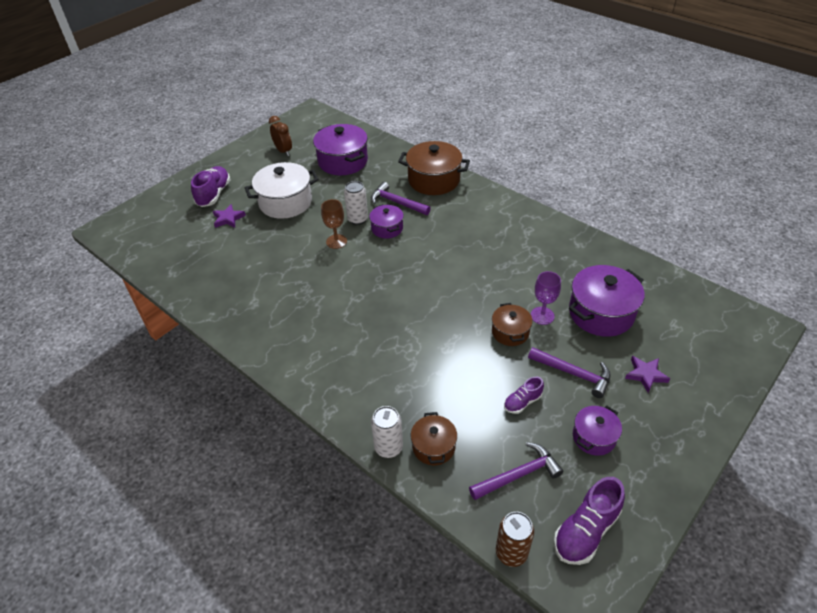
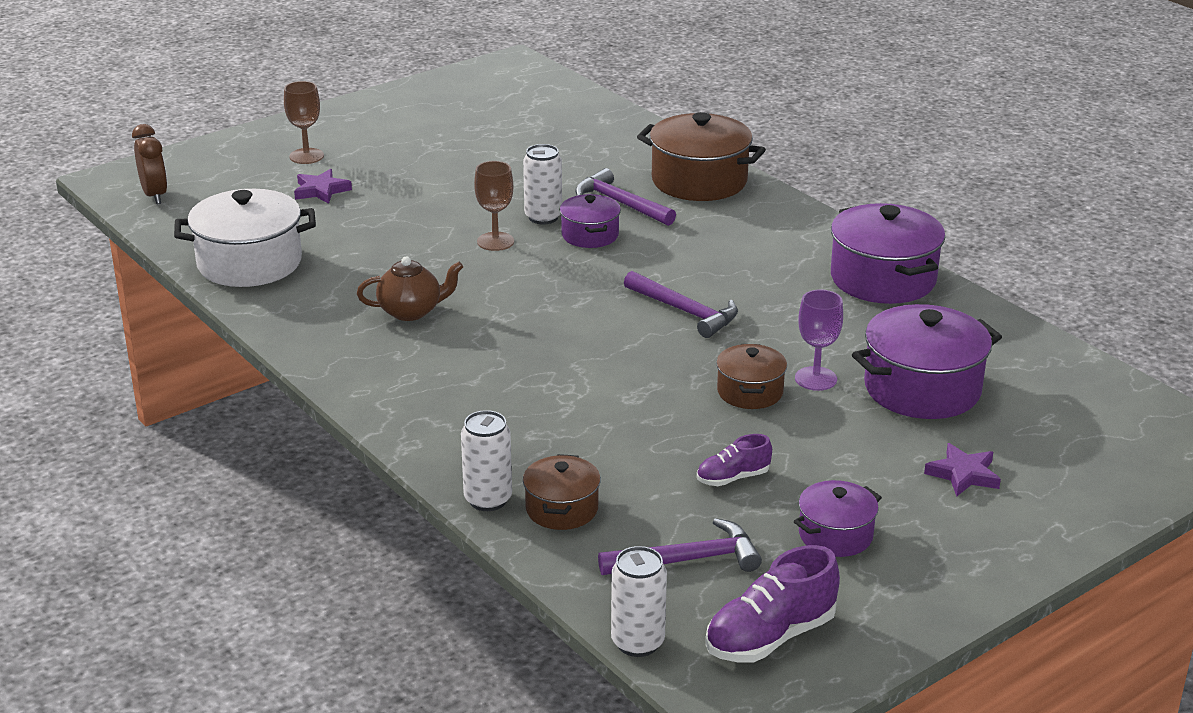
camera: 10 degrees right, 15 degrees down
purple shoe [191,166,230,207] -> brown goblet [284,81,324,164]
white pot [245,162,319,219] -> white pot moved to [174,189,316,287]
brown clock [269,116,292,156] -> brown clock moved to [132,124,167,204]
purple pot [313,124,368,175] -> purple pot moved to [831,203,945,304]
brown can [496,512,534,567] -> white can [611,546,667,657]
purple hammer [528,347,611,398] -> purple hammer moved to [624,271,738,338]
none -> brown teapot [357,257,463,321]

